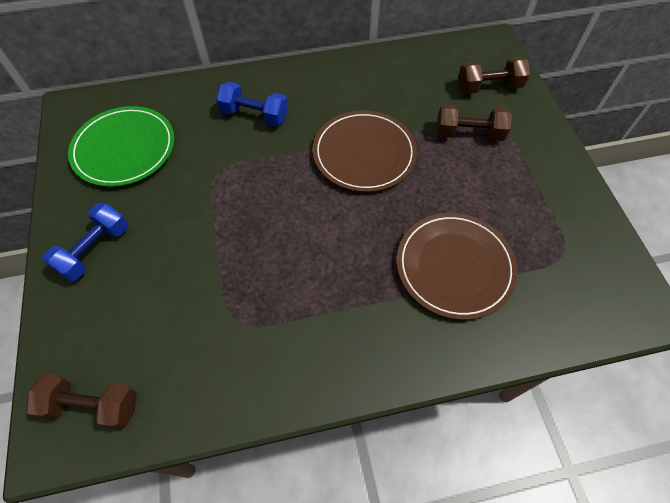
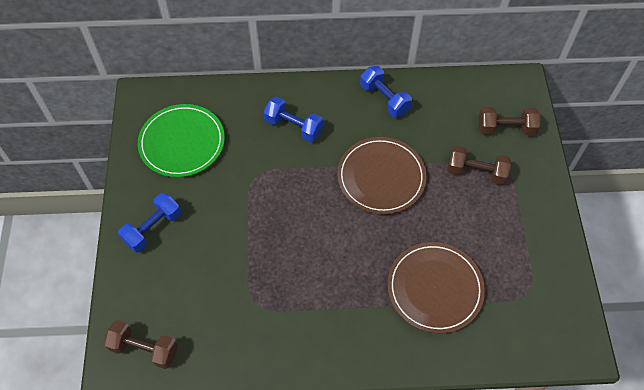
camera: 10 degrees right, 0 degrees up
none -> blue dumbbell [360,66,412,118]

